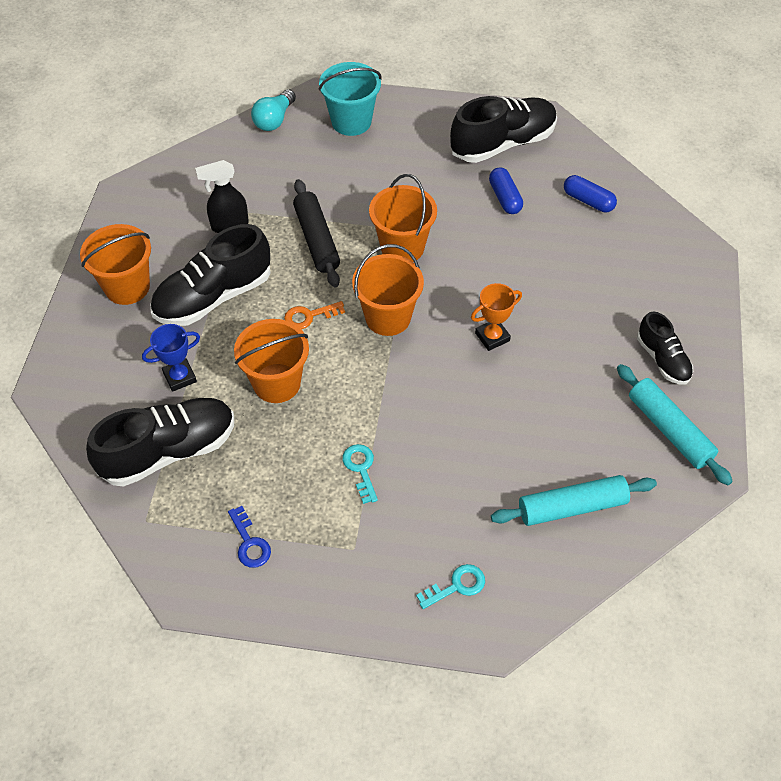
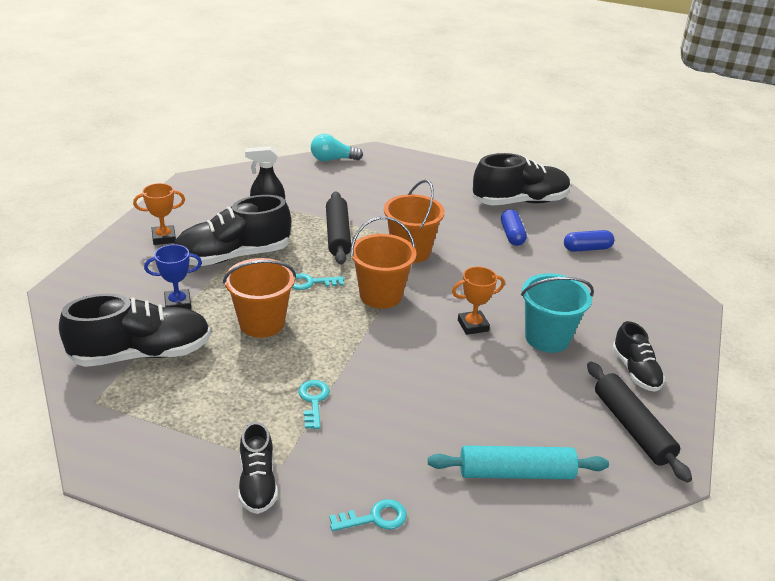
camera: 10 degrees right, 20 degrees down
orange bucket [80,224,151,305] -> orange trophy [133,183,185,245]
blue key [228,506,271,568] -> none
turquoise light bulb [251,89,296,131] -> turquoise light bulb turned 45 degrees clockwise [311,134,363,161]
orange key [284,301,345,329] -> turquoise key [292,273,344,290]
turquoise bucket [318,62,381,136] -> turquoise bucket moved to [521,273,594,353]
blue capsule [564,175,617,212] -> blue capsule turned 60 degrees counterclockwise [564,230,614,252]
turquoise rolling pin [617,364,733,485] -> black rolling pin [587,362,692,483]
none -> black shoe [238,422,278,514]

